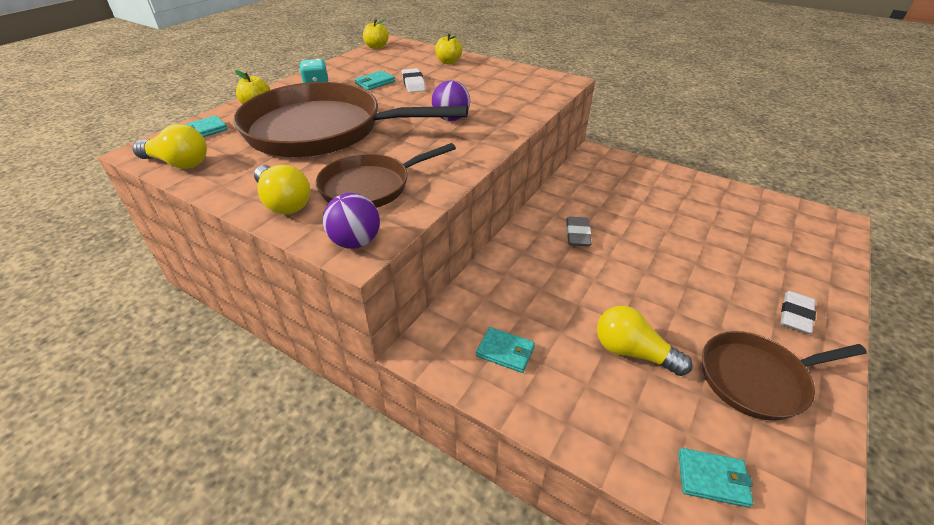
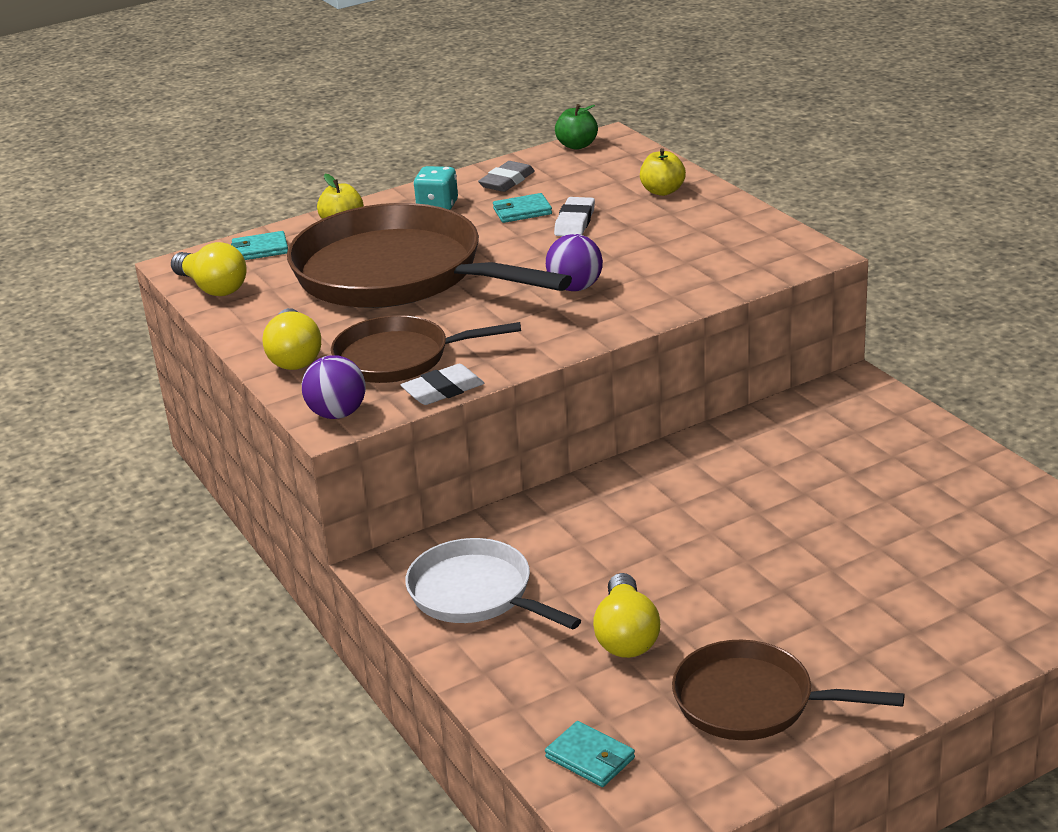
camera: 30 degrees right, 10 degrees down
yellow apple [363,19,389,49] -> green apple [555,104,598,150]
turquoise wallet [476,327,535,373] -> white pan [405,538,581,630]
grey eraser [566,217,592,246] -> grey eraser moved to [478,161,535,192]
yellow light bulb [597,306,693,376] -> yellow light bulb turned 150 degrees counterclockwise [593,573,660,658]
white eraser [780,291,816,334] -> white eraser moved to [400,364,484,405]

